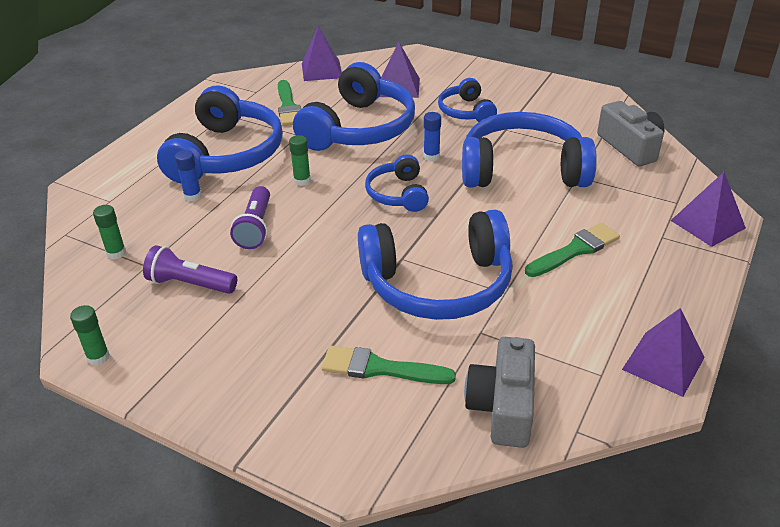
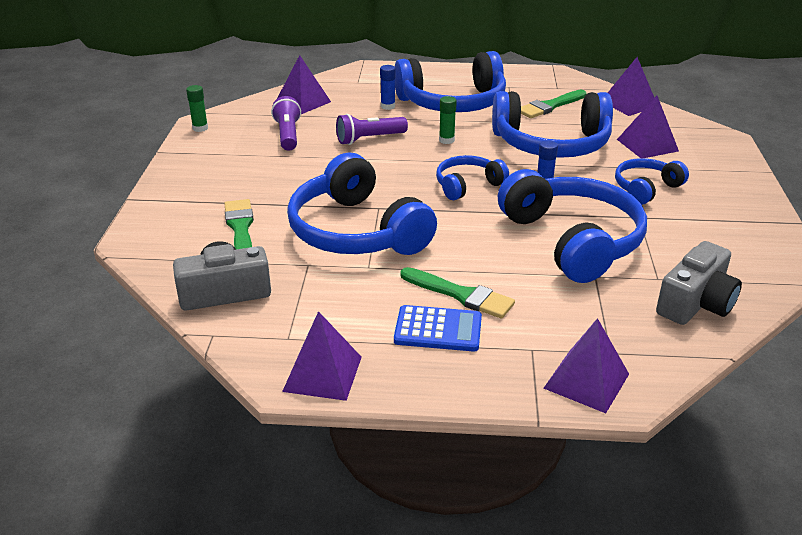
camera: 65 degrees right, 5 degrees down
green glue stick [93,205,126,259] -> purple pyramid [277,55,331,114]
none -> blue calculator [394,305,482,352]

